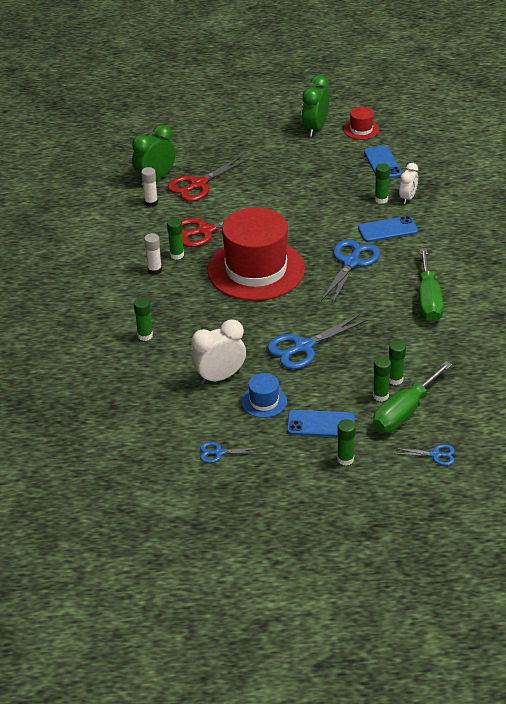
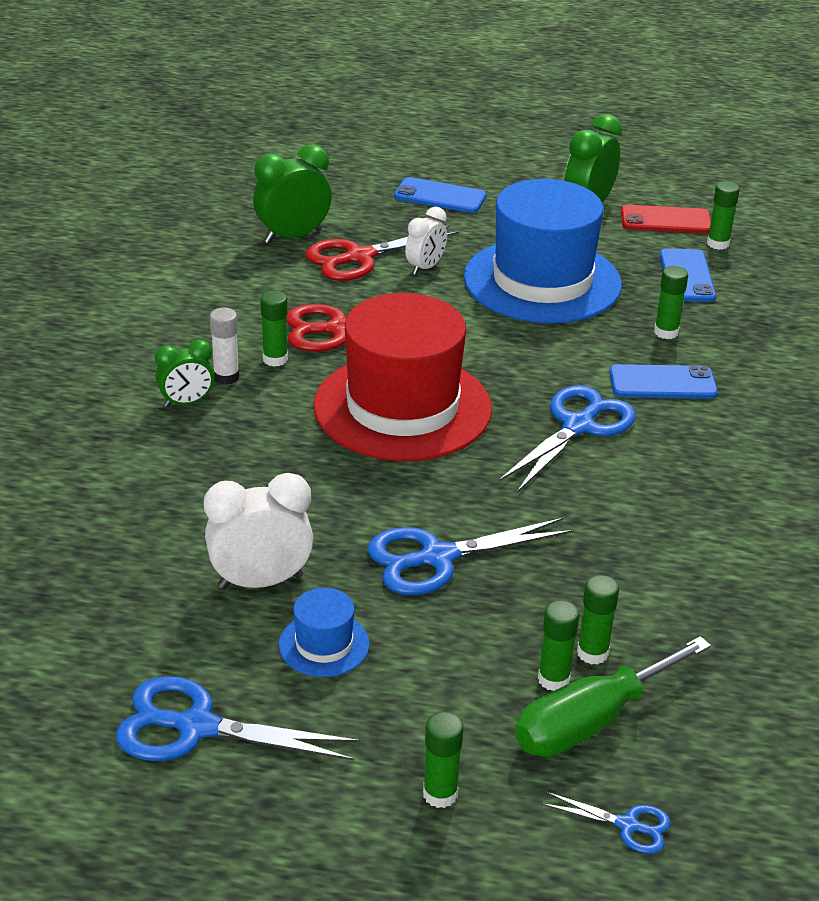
camera: 10 degrees right, 5 degrees down
green glue stick [134,298,153,341] -> green glue stick moved to [707,181,740,250]
white glue stick [141,167,158,207] -> none
blue scissors [200,442,260,463] -> blue scissors [116,676,360,761], size x1.96
blue phone [287,410,355,437] -> blue phone moved to [394,177,486,213]
red hat [344,107,380,140] -> red phone [621,205,711,233]
white clock [399,163,418,204] -> white clock moved to [405,207,447,275]
green screwdriver [418,248,444,322] -> none
none -> green clock [155,339,215,407]
none -> blue hat [464,179,622,323]

